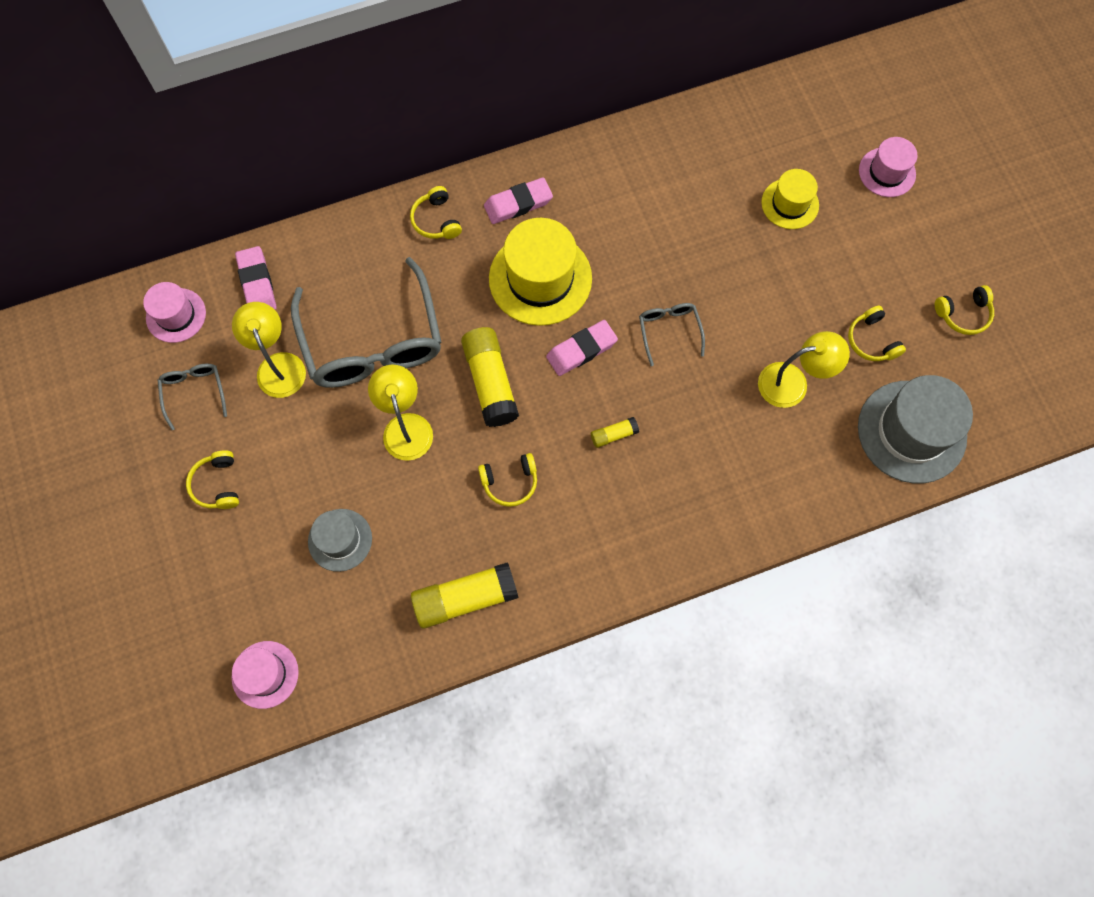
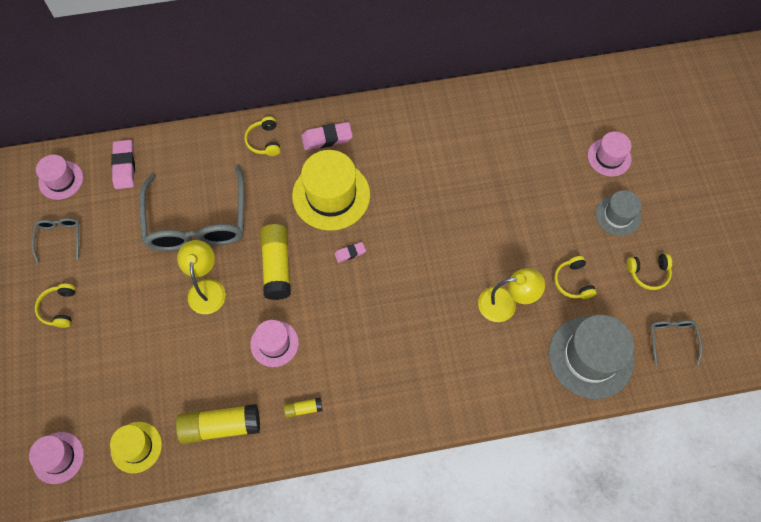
camera: 10 degrees right, 5 degrees down
yellow lamp [232,302,306,398] -> none
grey hat [308,509,372,572] -> grey hat moved to [596,190,641,236]
yellow headphones [478,453,537,507] -> pink hat [250,320,299,367]
pink eraser [546,320,618,376] -> pink eraser [334,242,366,263], size x0.58
yellow glue stick [591,417,639,448] -> yellow glue stick moved to [284,398,323,418]
grey glasses [639,303,705,366] -> grey glasses moved to [650,320,703,366]
yellow hat [761,169,819,229] -> yellow hat moved to [110,422,162,473]

